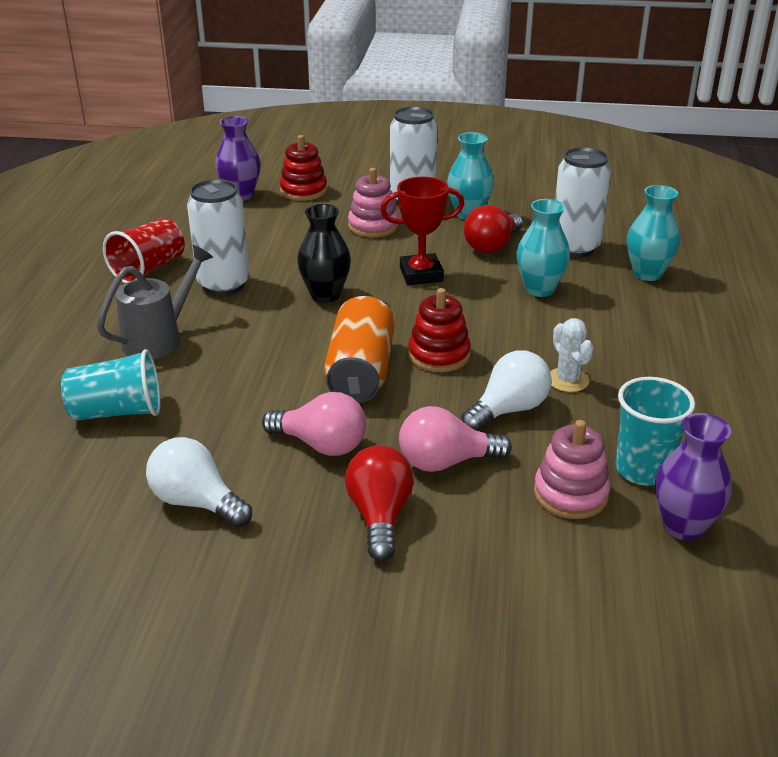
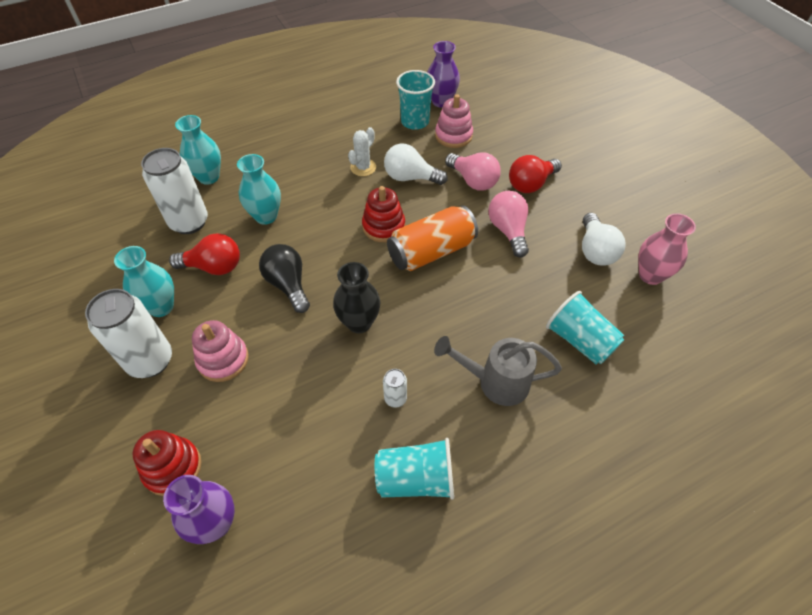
camera: 125 degrees left, 20 degrees up
red cup [103,218,185,283] -> turquoise cup [375,438,454,500]
white can [187,179,250,296] -> white can [383,369,407,408], size x0.46
red trophy [380,177,464,285] -> black light bulb [259,244,310,313]
none -> pink vase [638,213,696,285]

